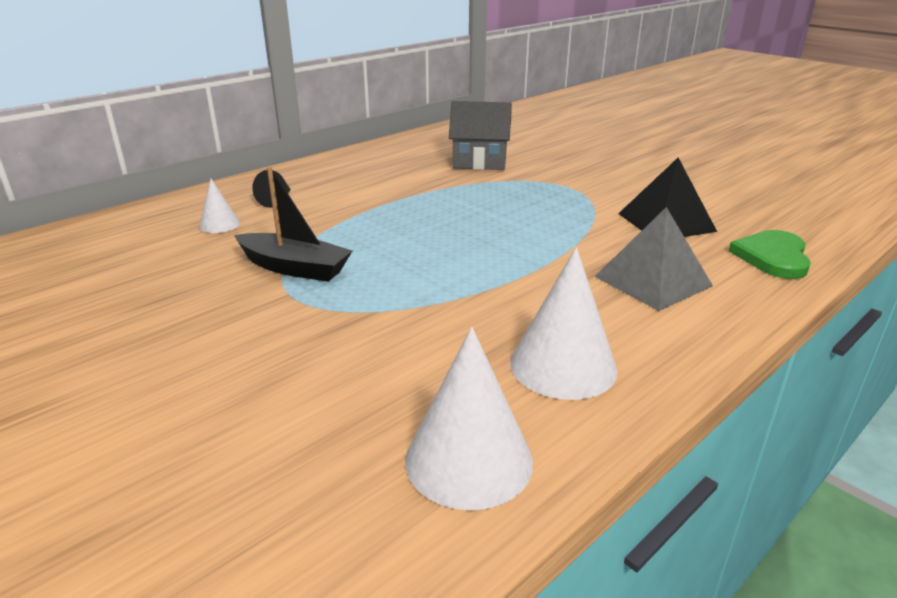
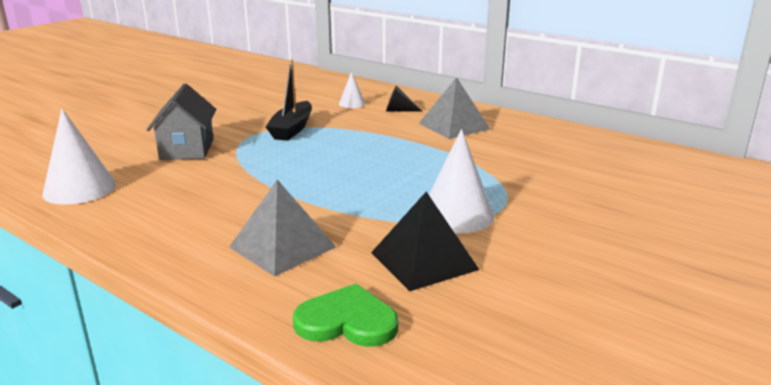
camera: 80 degrees right, 5 degrees down
grey house [449,101,512,170] -> grey house moved to [146,84,216,160]
white cone [510,247,617,400] -> white cone moved to [429,129,494,233]
none -> grey pyramid [418,77,490,139]

